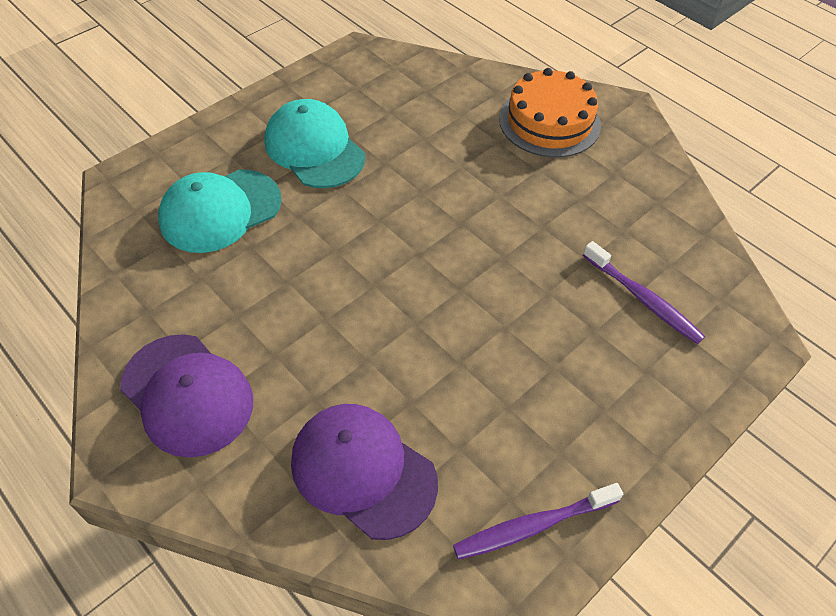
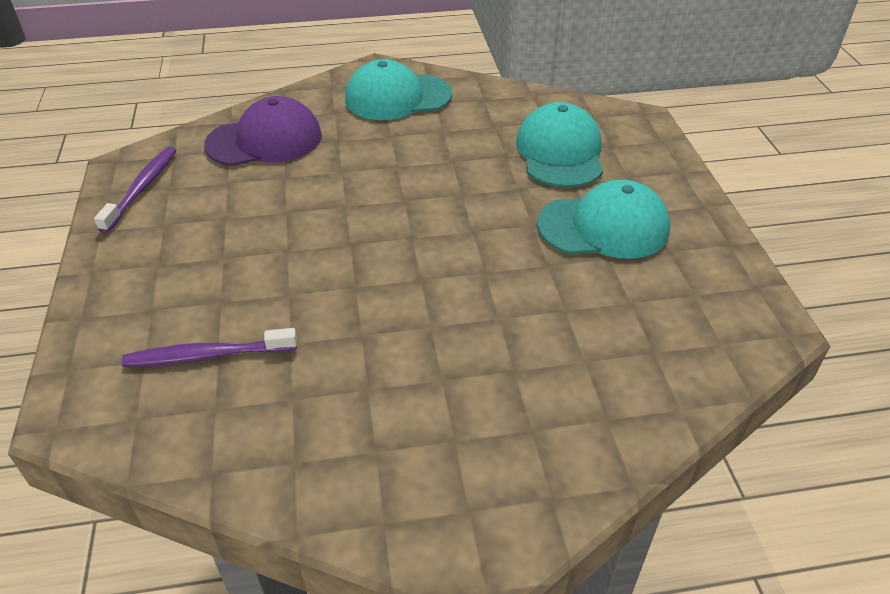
camera: 125 degrees right, 10 degrees down
purple cap [120,334,253,458] -> turquoise cap [345,59,452,120]
orange cake [499,68,601,157] -> none

